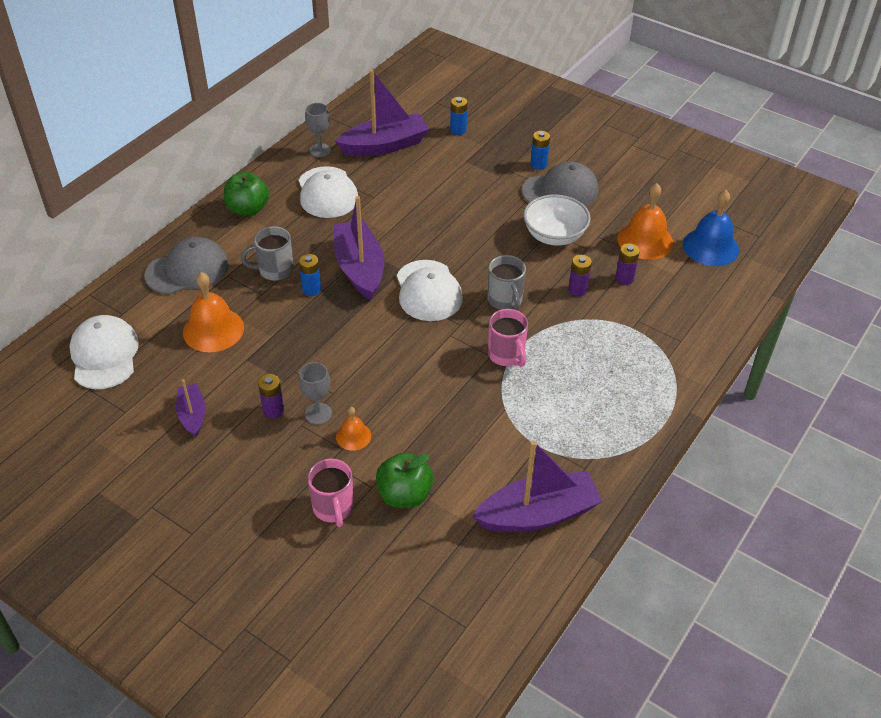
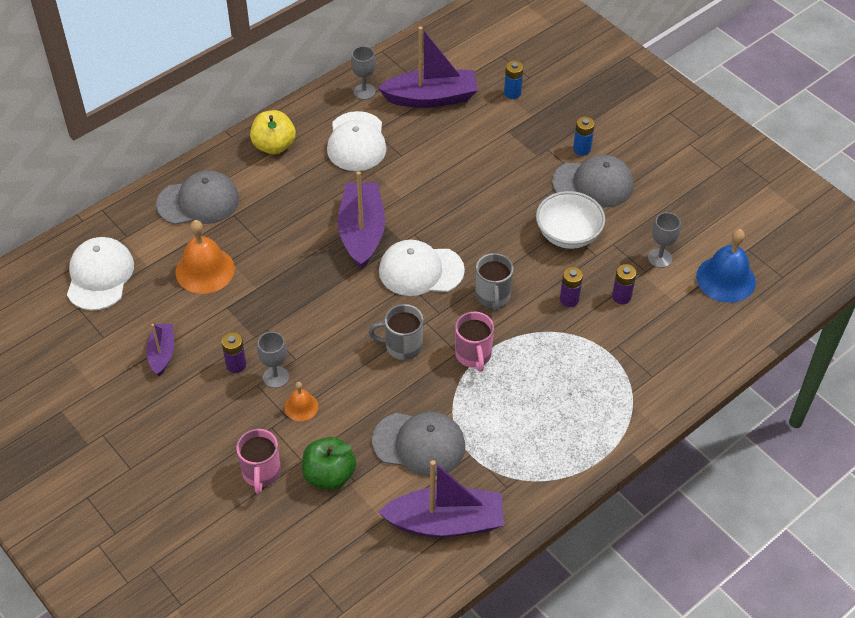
camera: 15 degrees right, 5 degrees up
green apple [224,172,269,216] -> yellow apple [250,110,296,155]
grey mug [241,226,294,281] -> grey mug moved to [369,304,423,360]
blue battery [299,254,321,296] -> none
white cap [397,260,463,321] -> white cap turned 90 degrees clockwise [379,240,465,296]
orange bell [617,183,673,260] -> grey goblet [648,212,681,268]
none -> grey cap [372,411,465,476]

